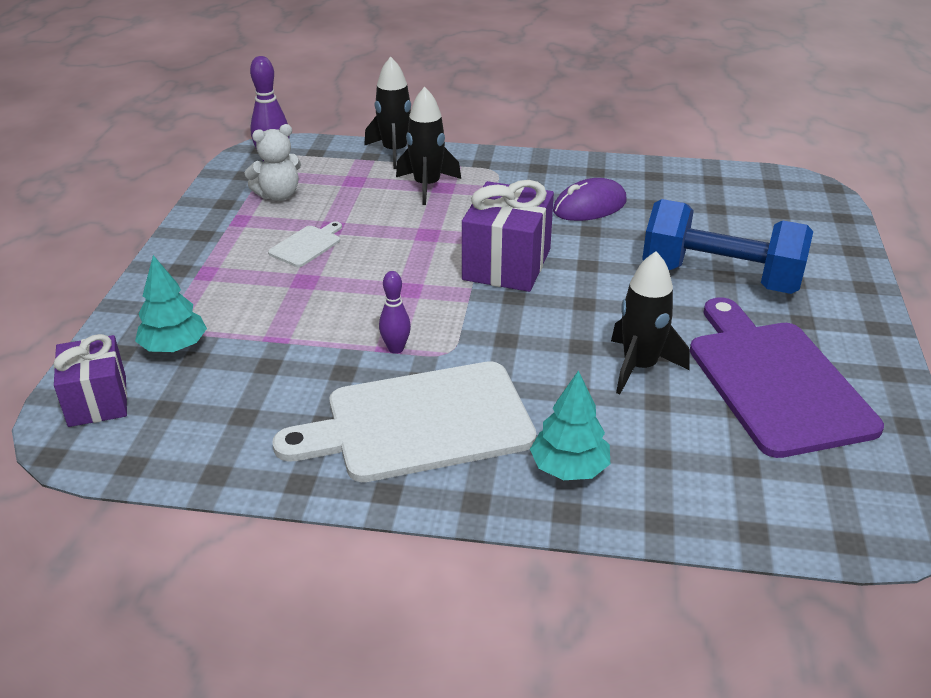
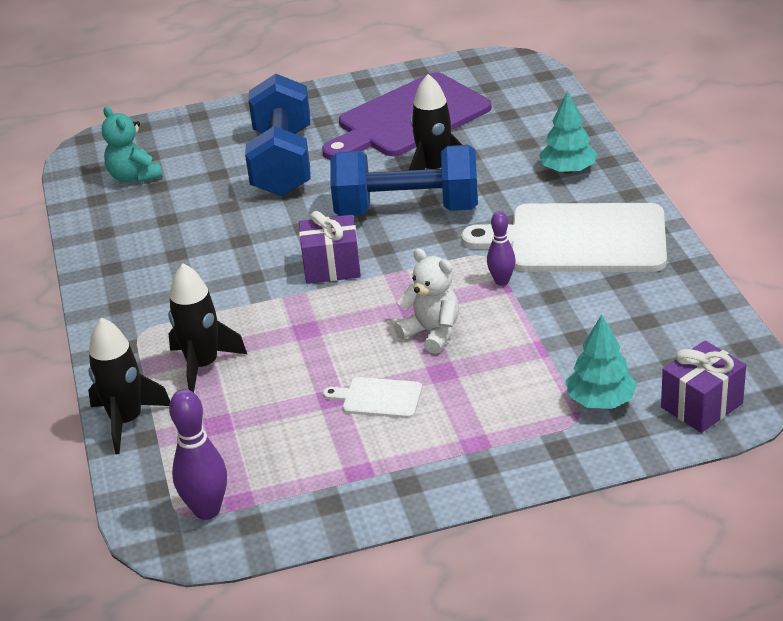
camera: 110 degrees left, 0 degrees up
white teddy bear [245,124,301,201] -> white teddy bear moved to [394,249,459,354]
white cutting board [272,361,537,482] -> white cutting board turned 135 degrees clockwise [461,203,667,272]
purple gift [462,180,554,292] -> purple gift [299,211,361,284], size x0.66
purple mouse [553,178,627,221] -> none
none -> turquoise teddy bear [102,106,162,183]
none -> blue dumbbell [330,145,478,216]

